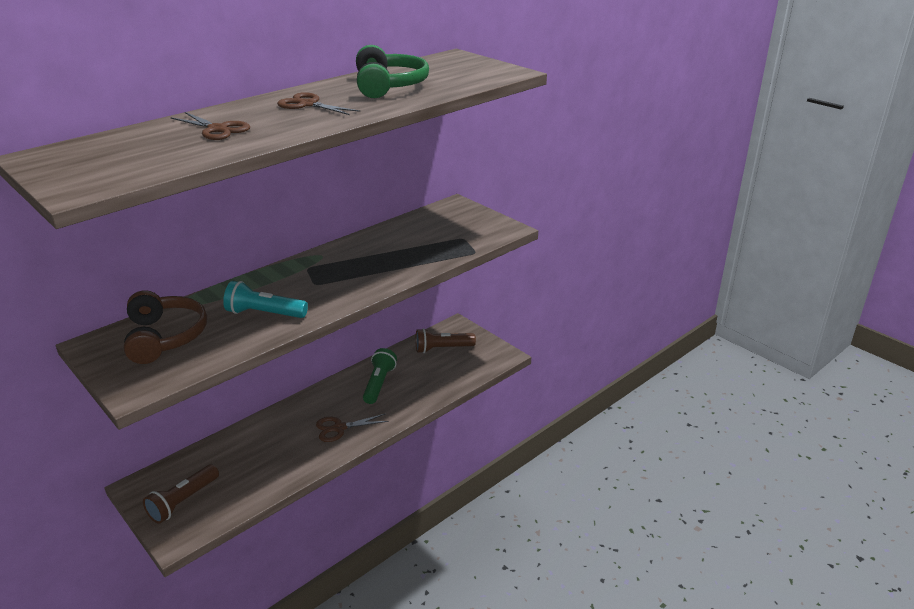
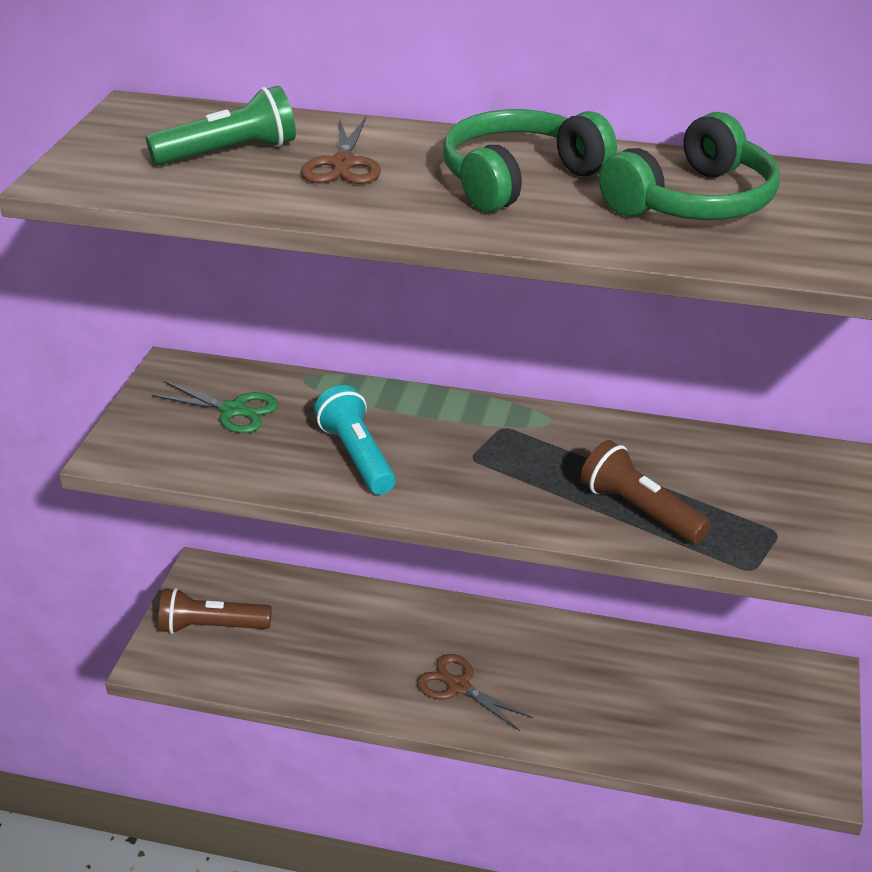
camera: 55 degrees right, 5 degrees up
brown headphones [124,290,207,364] -> green scissors [152,381,278,433]
brown scissors [277,92,360,115] -> green headphones [443,109,617,212]
green flashlight [363,348,397,404] -> green flashlight moved to [146,86,296,165]
brown flashlight [415,328,476,353] -> brown flashlight moved to [581,440,711,544]

